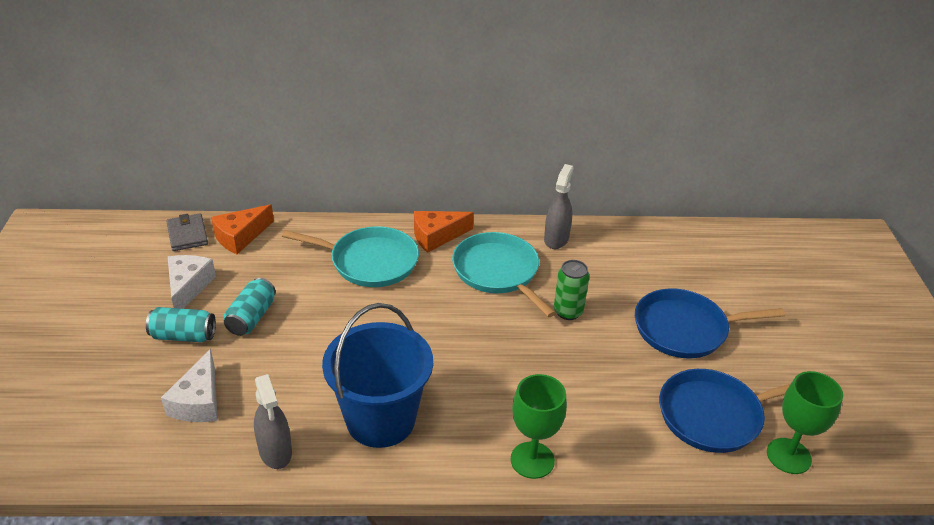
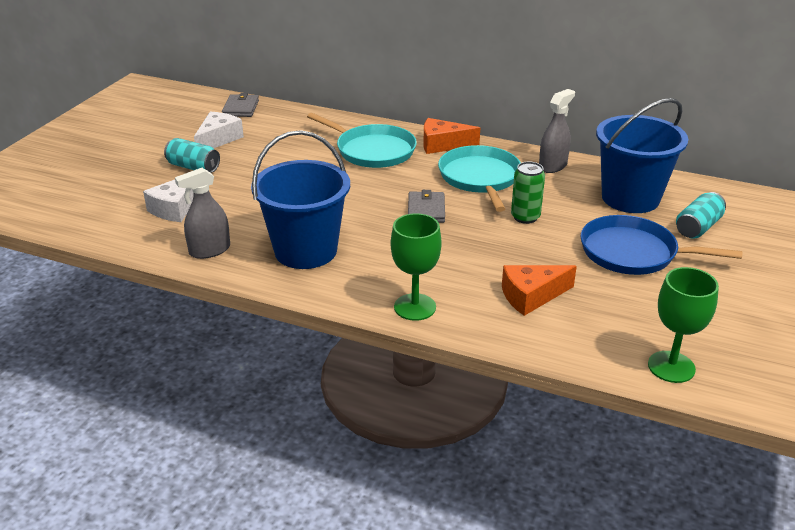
camera: 25 degrees right, 5 degrees down
orange cheese [211,204,274,254] -> orange cheese moved to [502,265,577,316]
turquoise can [223,278,276,336] -> turquoise can moved to [676,192,726,239]
grey spray bottle [254,374,292,469] -> grey spray bottle turned 60 degrees clockwise [175,168,230,259]
blue pan [659,369,790,453] -> none
none -> grey wallet [408,190,445,223]
none -> blue bucket [596,98,689,213]

